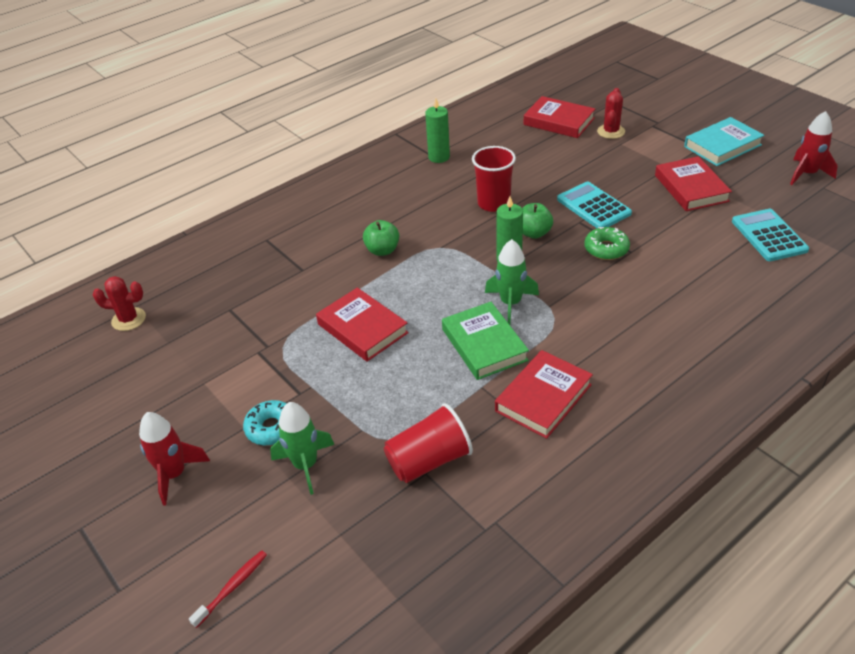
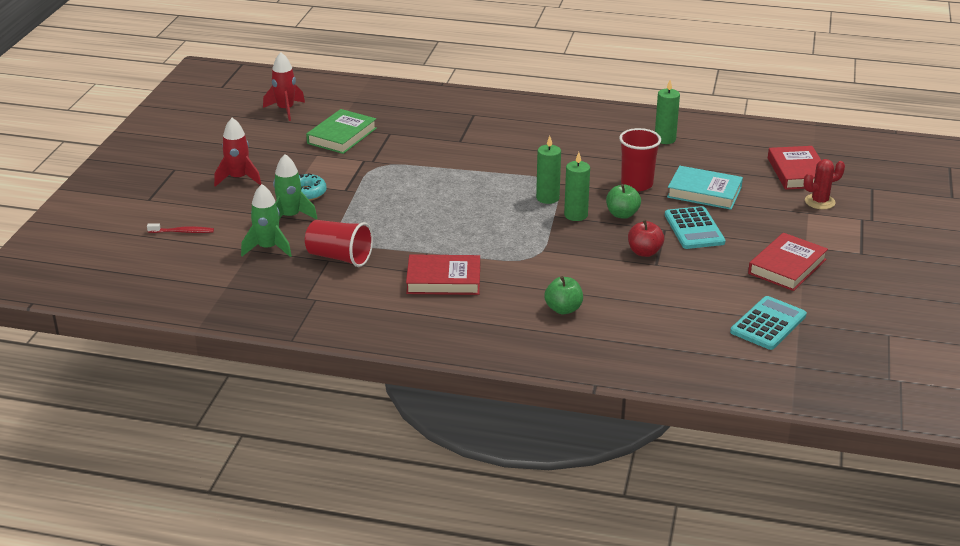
camera: 50 degrees right, 10 degrees down
red cactus [93,276,146,331] -> none
red book [316,288,409,362] -> none
green apple [363,220,399,256] -> green apple moved to [544,276,583,314]
green book [442,302,529,380] -> green book moved to [306,109,377,154]
green rocket [485,239,539,325] -> green rocket moved to [241,184,292,257]
turquoise calculator [557,182,632,228] -> turquoise calculator turned 150 degrees clockwise [665,206,725,249]
green donut [585,227,630,260] -> red apple [628,220,664,257]
turquoise book [684,117,764,166] -> turquoise book moved to [667,166,743,210]
red rocket [790,111,838,185] -> red rocket moved to [263,52,305,121]
none -> green candle [536,136,561,204]

